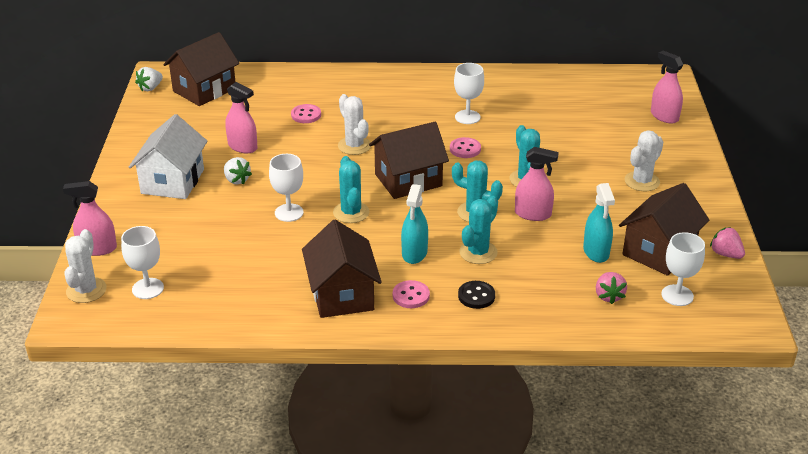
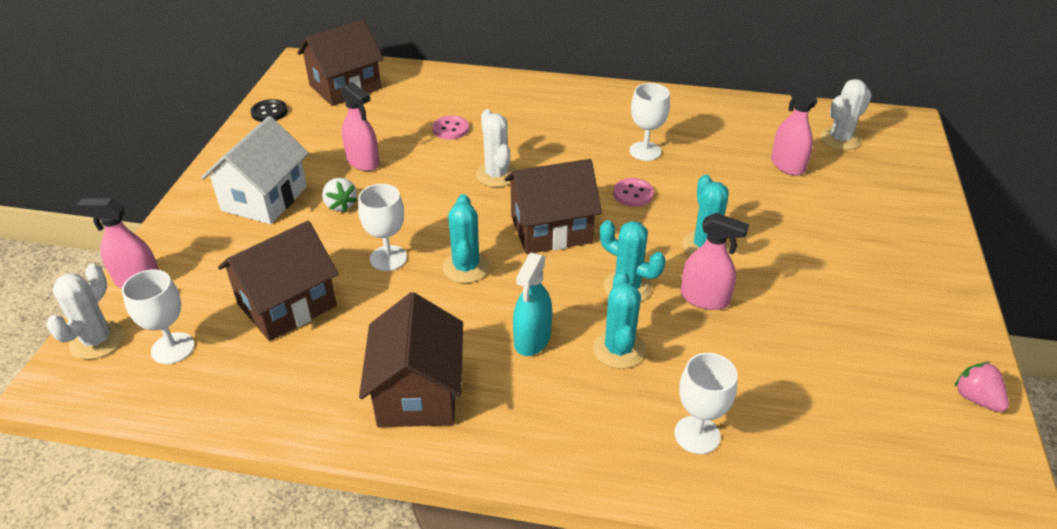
camera: 10 degrees right, 5 degrees up
white strawberry [135,67,163,91] -> none
pink button [393,280,430,308] -> none
black button [458,281,495,309] -> black button moved to [251,99,287,122]
turquoise cactus [459,196,498,264] -> turquoise cactus turned 45 degrees counterclockwise [593,271,645,369]
turquoise spray bottle [583,183,615,263] -> none
pink strawberry [596,272,627,304] -> none
brown house [619,183,709,276] -> brown house moved to [218,221,338,341]
white cactus [624,130,663,191] -> white cactus moved to [820,79,872,150]
pink spray bottle [651,51,683,124] -> pink spray bottle moved to [771,81,817,176]
white goblet [661,232,705,306] -> white goblet moved to [674,353,738,454]

